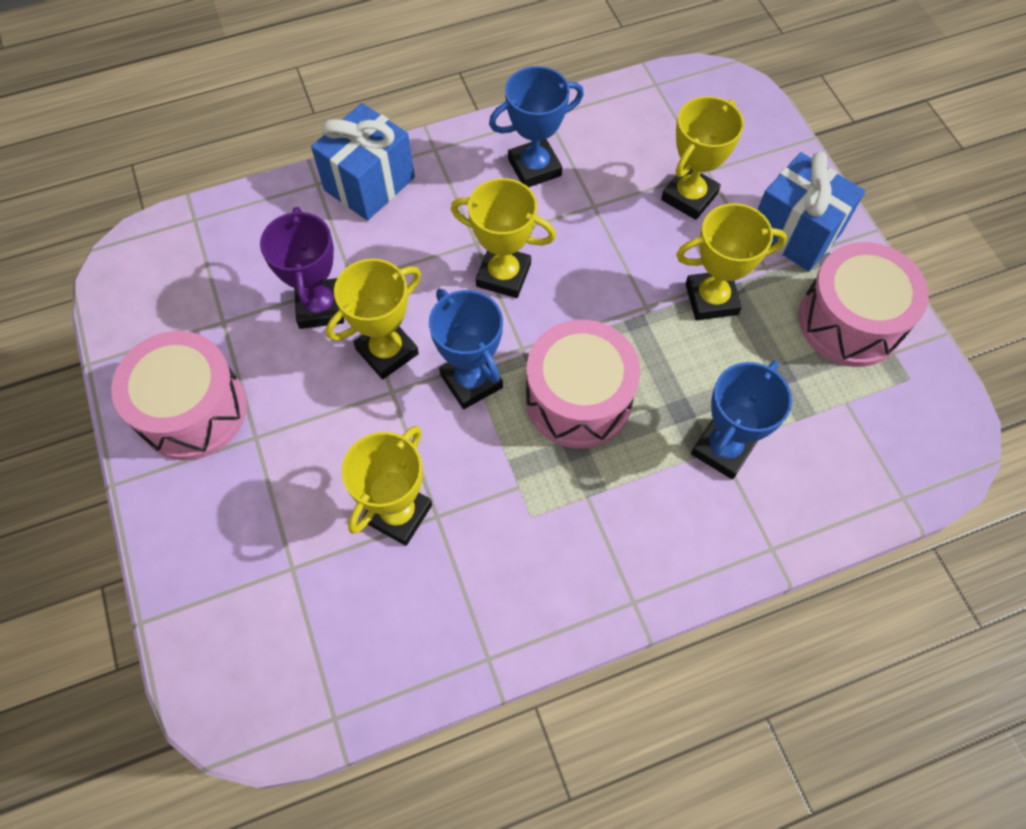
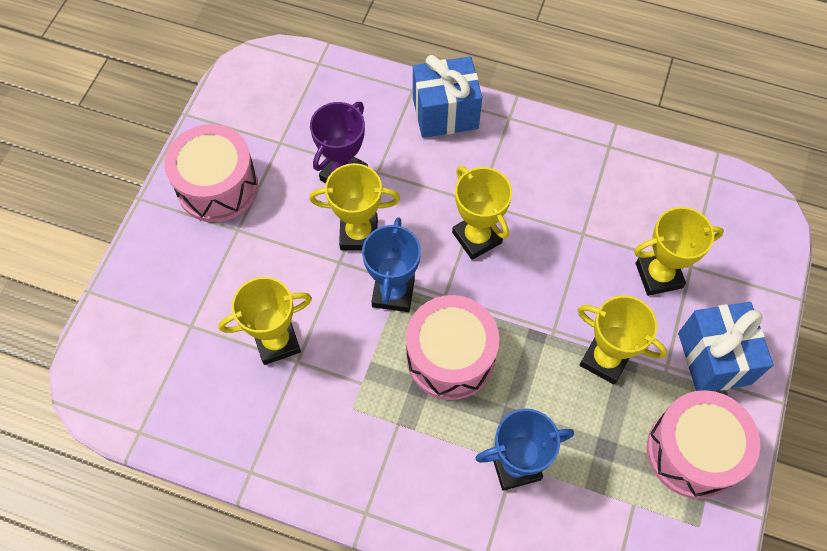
camera: 40 degrees right, 0 degrees up
blue trophy [489,66,584,187] -> none

